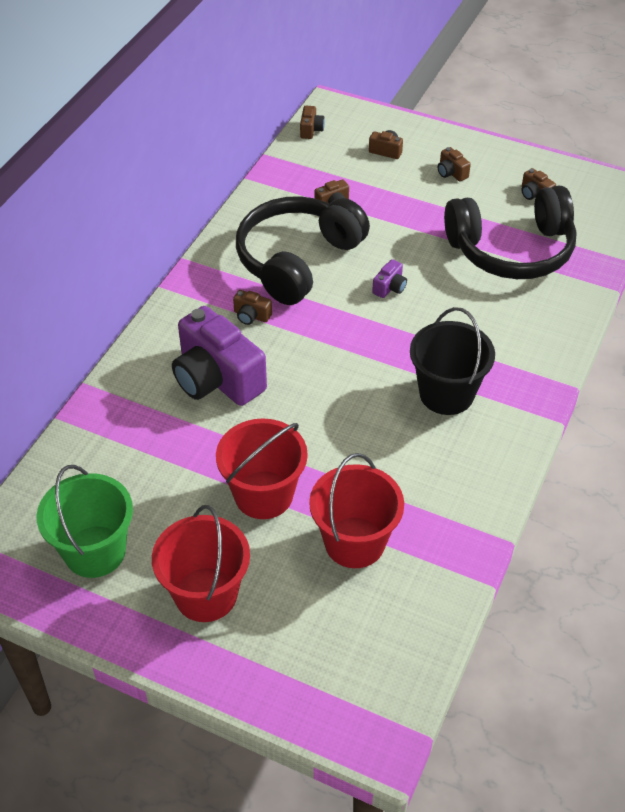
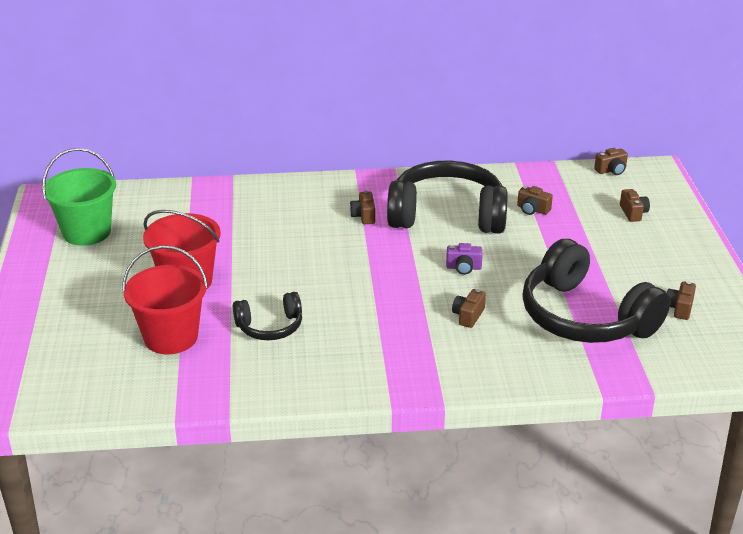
camera: 60 degrees right, 15 degrees down
red bucket [152,505,250,622] -> none
purple camera [172,306,267,406] -> none
black bucket [410,307,495,415] -> none
brown camera [438,147,471,181] -> brown camera moved to [452,289,486,328]
none -> black headphones [233,292,302,340]

